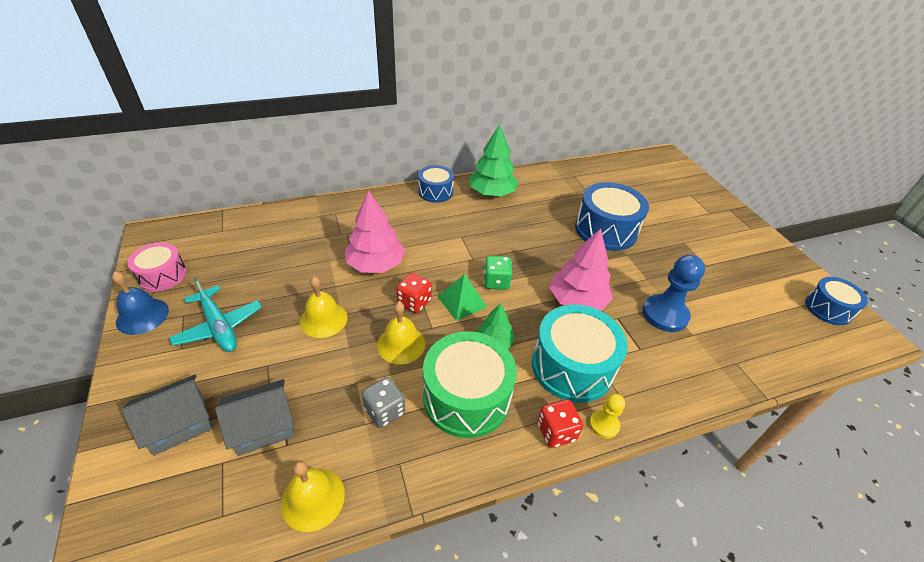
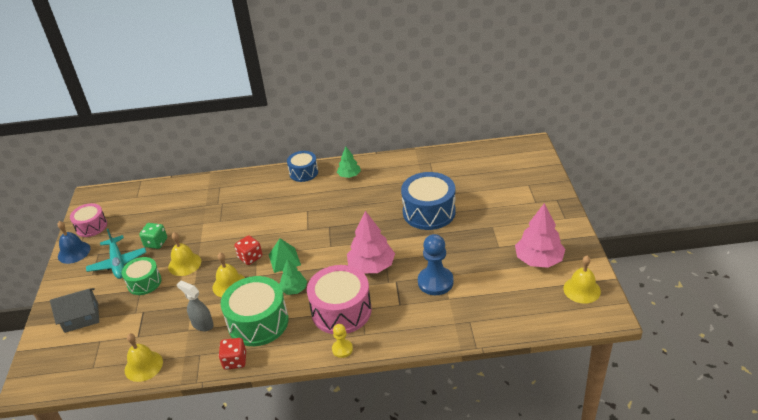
camera: 20 degrees right, 5 degrees down
grey house [215,379,295,456] -> none
pink tree [345,190,405,273] -> pink tree moved to [515,203,565,268]
grey dice [362,377,405,428] -> grey spray bottle [177,281,214,331]
green tree [469,125,518,196] -> green tree [337,147,361,178], size x0.58
green dice [484,256,512,290] -> green dice moved to [139,223,167,249]
turquoise drum [532,305,628,403] -> pink drum [307,265,371,334]
red dice [537,399,583,448] -> red dice moved to [219,338,246,370]
blue drum [805,277,868,325] -> yellow bell [563,256,601,304]
none -> green drum [121,257,161,295]

